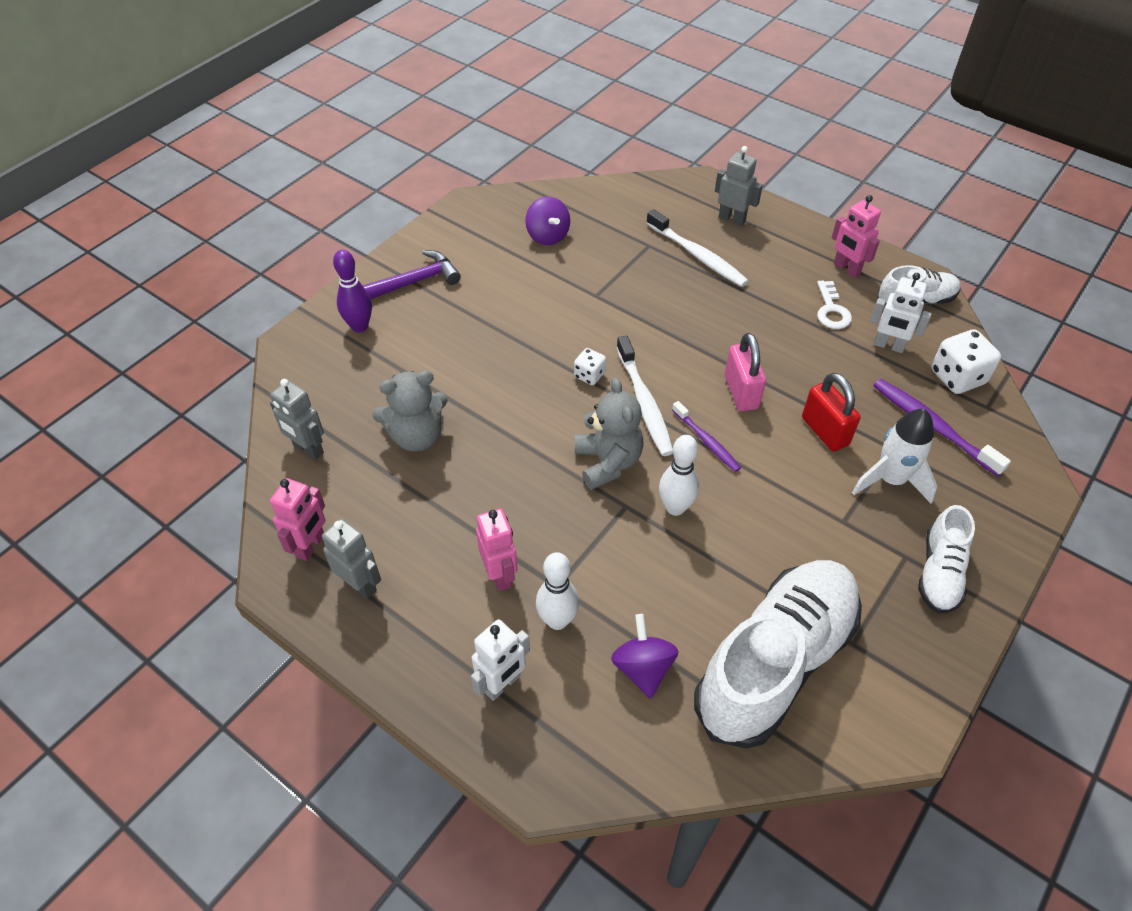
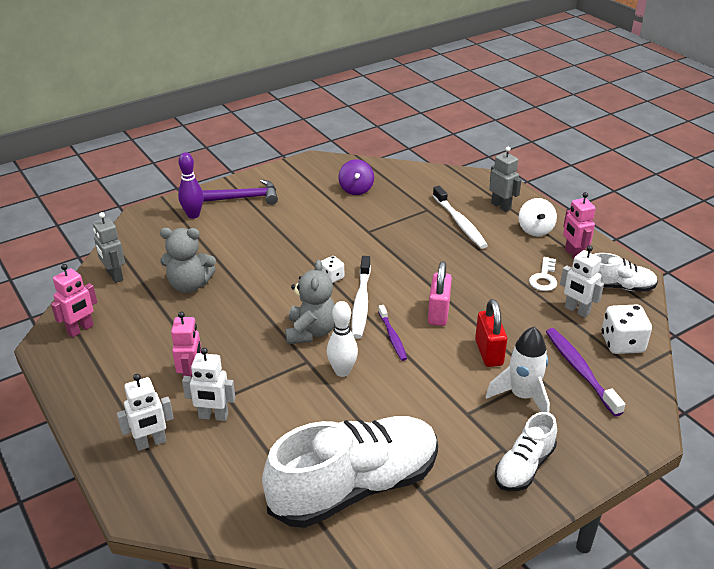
camera: 20 degrees right, 15 degrees down
grey robot [322,518,381,599] -> none
white bowling pin [536,552,579,630] -> white robot [182,348,235,421]
purple spinning top [611,614,679,699] -> none
none -> white spinning top [519,198,557,237]

